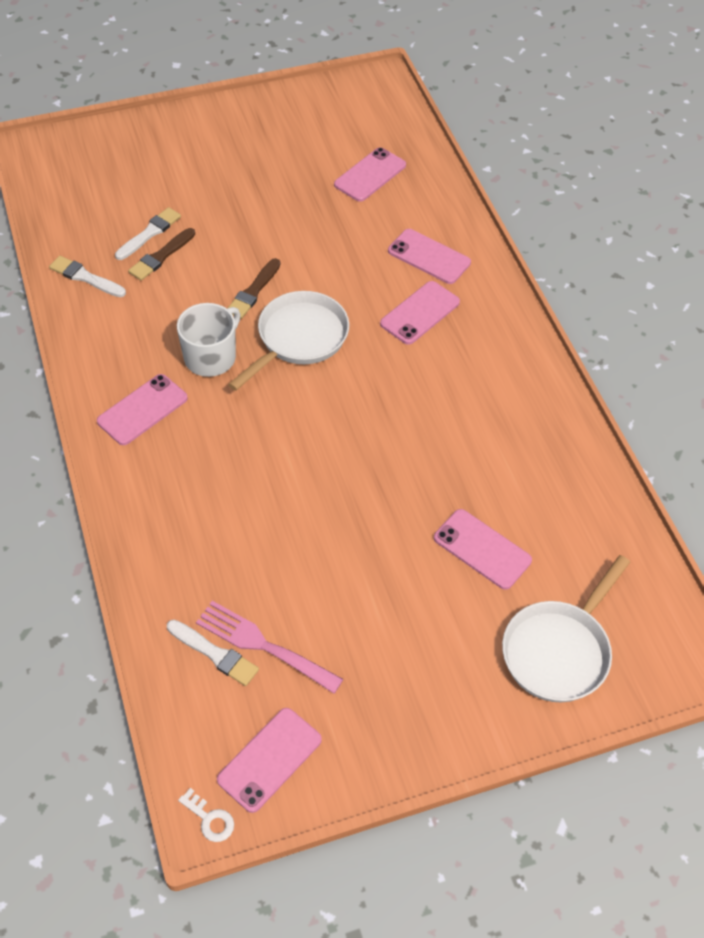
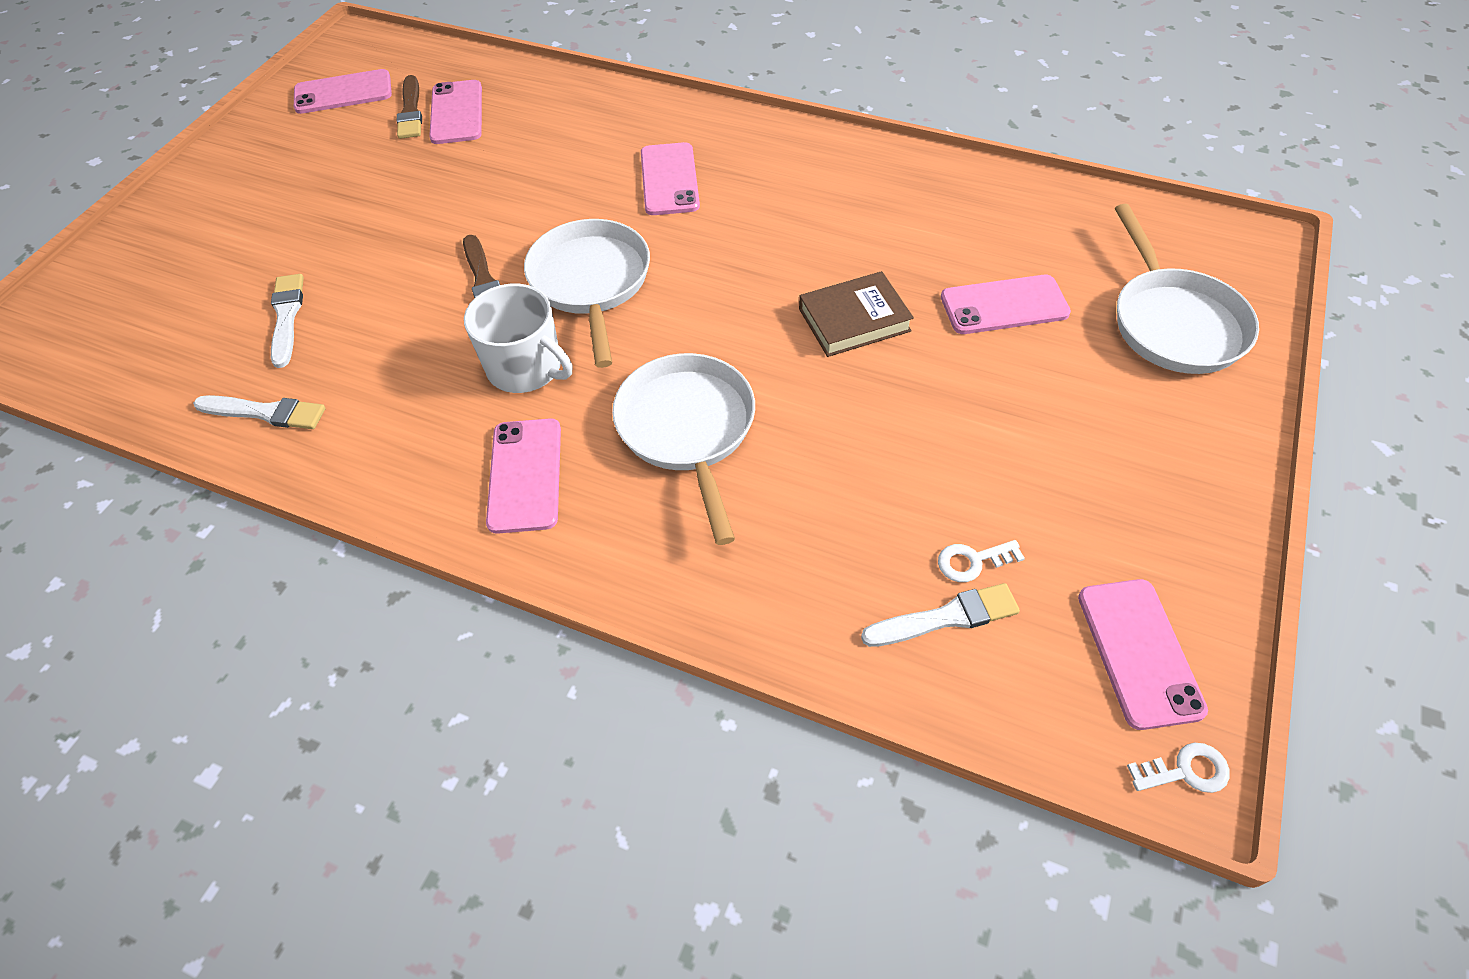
camera: 45 degrees left, 0 degrees up
white brush [49,256,126,297] -> white brush turned 150 degrees counterclockwise [193,395,326,429]
brown brush [128,228,195,280] -> brown brush moved to [397,75,422,139]
white mug [177,303,241,377] -> white mug turned 135 degrees clockwise [464,284,572,393]
pink fork [196,601,343,693] -> white key [938,540,1025,582]
pink phone [388,229,471,284] -> pink phone moved to [294,69,392,114]
none -> white pan [612,353,755,545]
none -> brown book [799,271,914,357]

